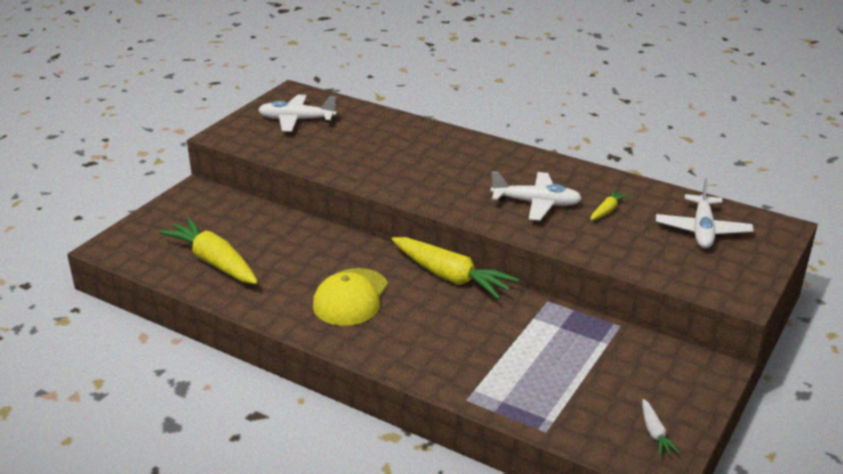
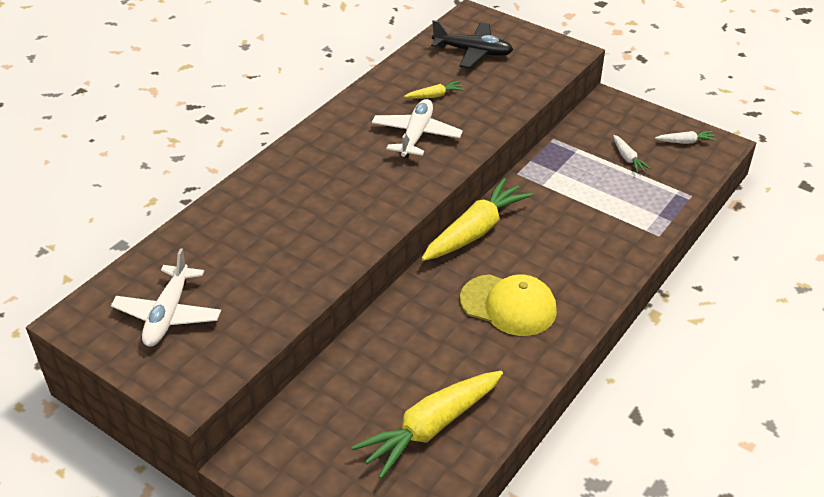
camera: 85 degrees left, 10 degrees up
yellow carrot [590,190,629,220] -> yellow carrot turned 120 degrees clockwise [404,81,465,99]
white plane [656,178,753,248] -> black plane [431,20,513,69]
none -> white carrot [613,135,651,173]

